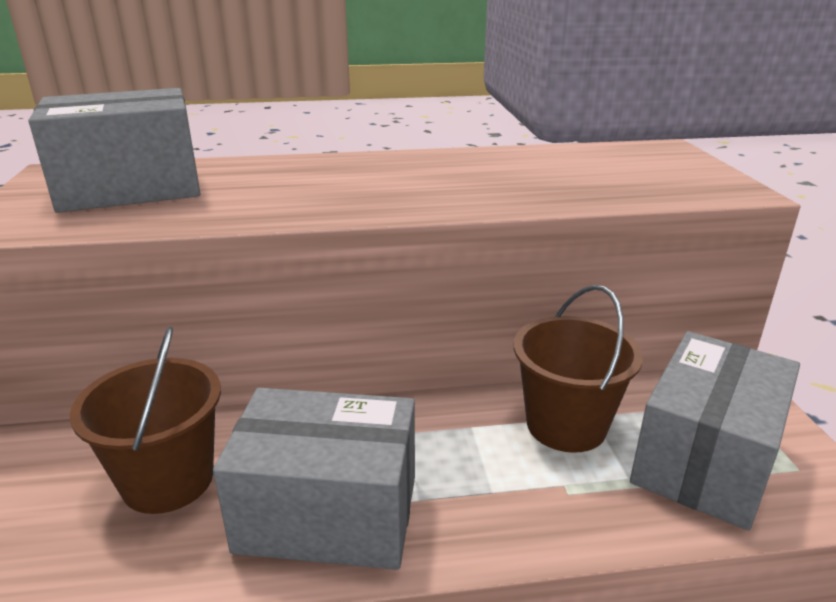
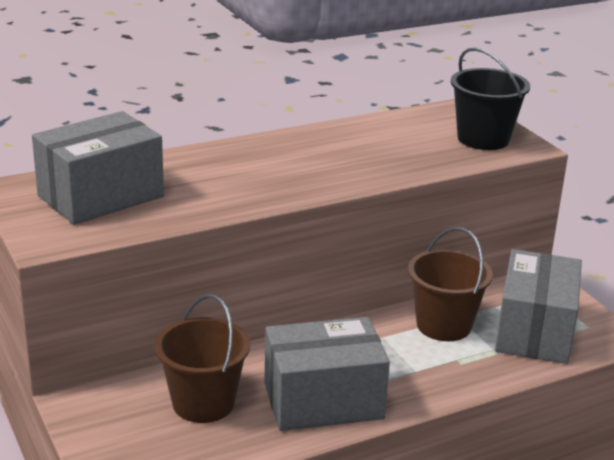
camera: 20 degrees left, 0 degrees up
none -> black bucket [451,47,530,150]

